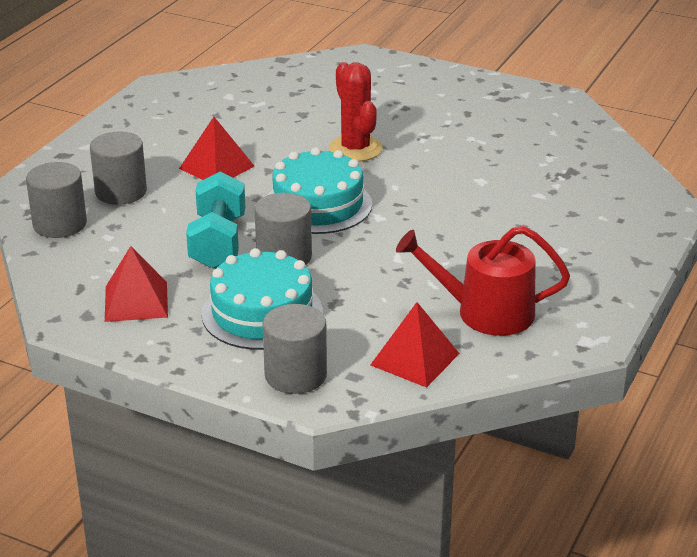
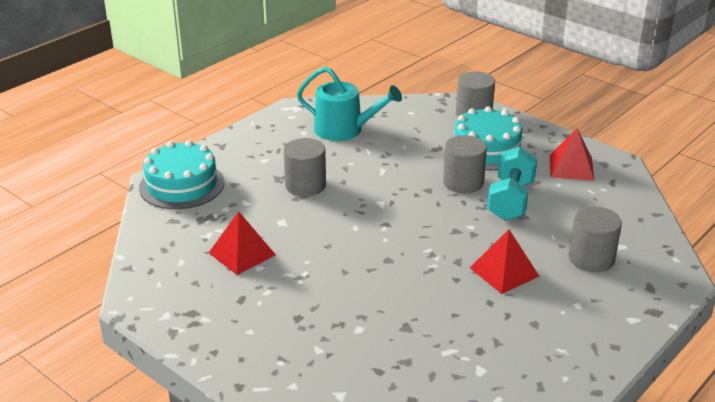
camera: 165 degrees left, 0 degrees up
grey cylinder [26,162,87,238] -> grey cylinder moved to [283,138,326,197]
turquoise cake [268,147,372,234] -> turquoise cake moved to [139,140,225,209]
red cactus [329,62,382,162] -> none
red pyramid [370,302,460,388] -> red pyramid moved to [209,212,276,275]
red watering can [396,226,570,336] -> turquoise watering can [297,67,402,141]

